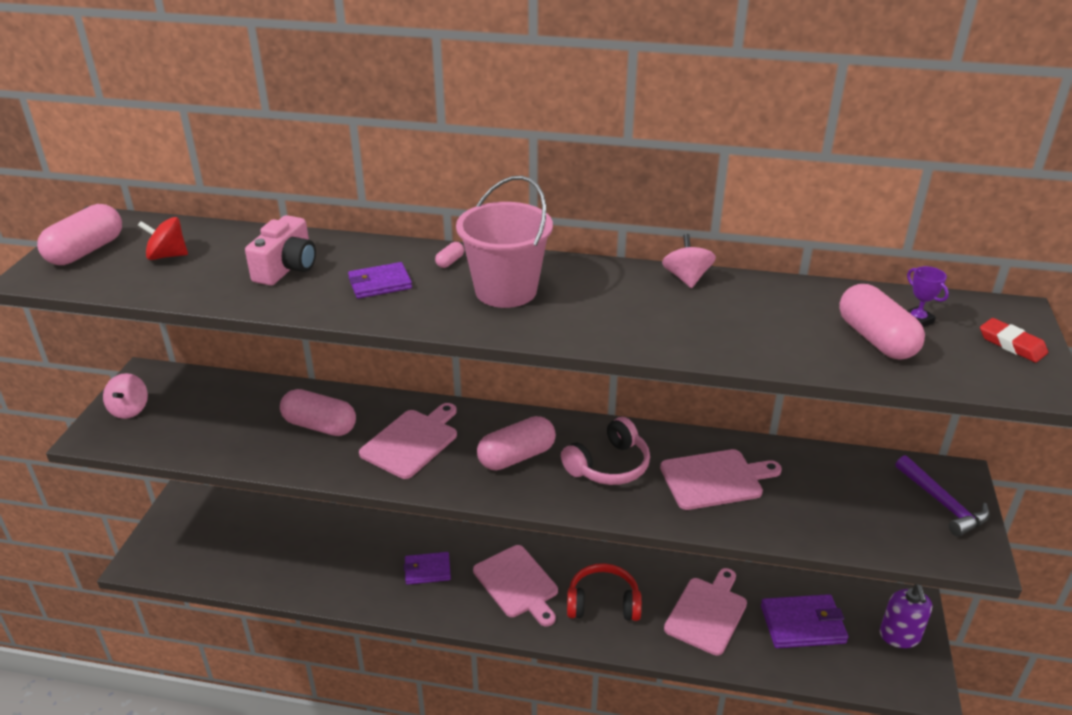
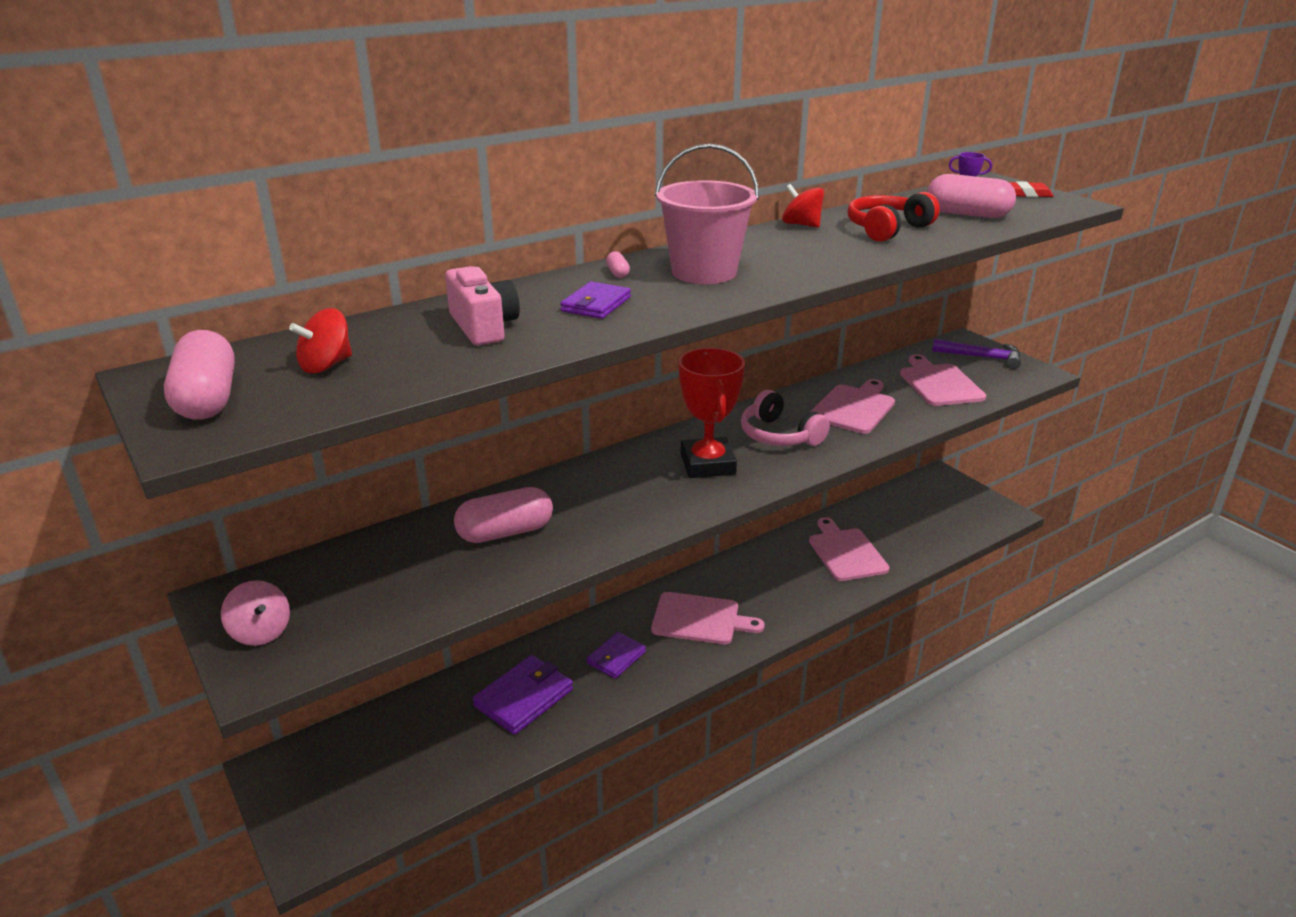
camera: 45 degrees left, 5 degrees down
pink cutting board [359,403,457,479] -> pink cutting board moved to [900,354,986,406]
pink capsule [477,416,556,470] -> red trophy [679,348,745,478]
pink headphones [561,417,650,485] -> pink headphones turned 135 degrees clockwise [741,390,830,446]
red headphones [567,563,642,621] -> red headphones moved to [848,192,940,242]
pink spinning top [662,234,716,288] -> red spinning top [782,184,824,228]
purple wallet [761,594,849,648] -> purple wallet moved to [473,655,573,735]
purple soap dispenser [880,584,932,648] -> none

